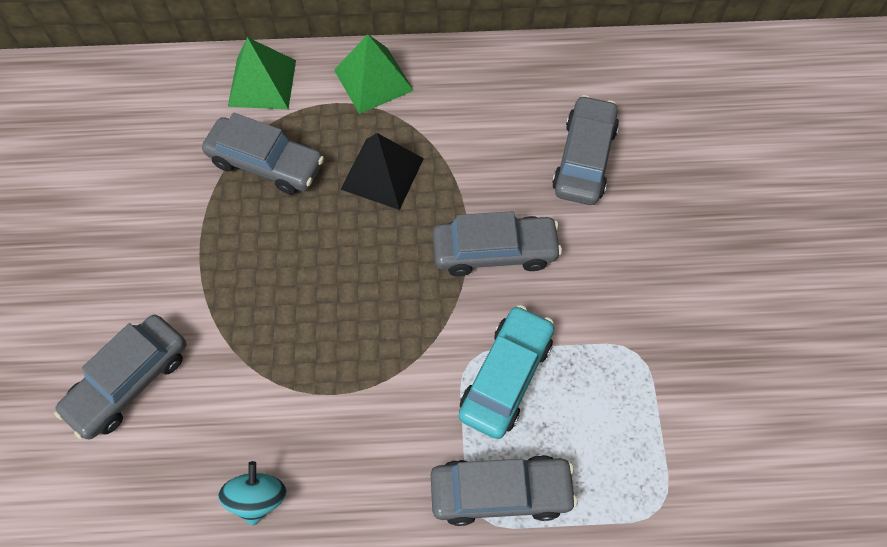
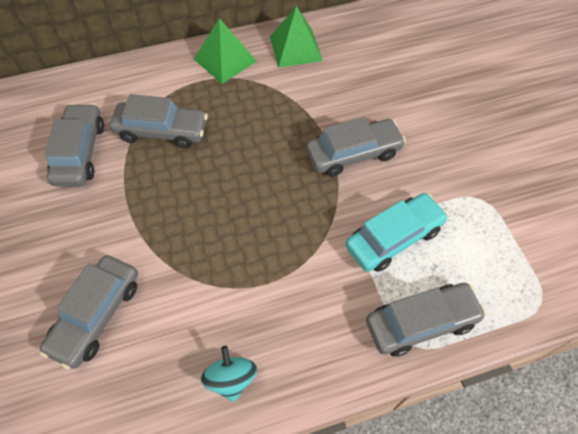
camera: 15 degrees left, 5 degrees down
green pyramid [228,37,296,109] -> green pyramid moved to [270,6,323,68]
black pyramid [341,133,424,210] -> none
turquoise car [459,305,554,439] -> turquoise car turned 45 degrees clockwise [345,193,448,272]
grey car [552,95,619,205] -> grey car moved to [45,104,104,186]

